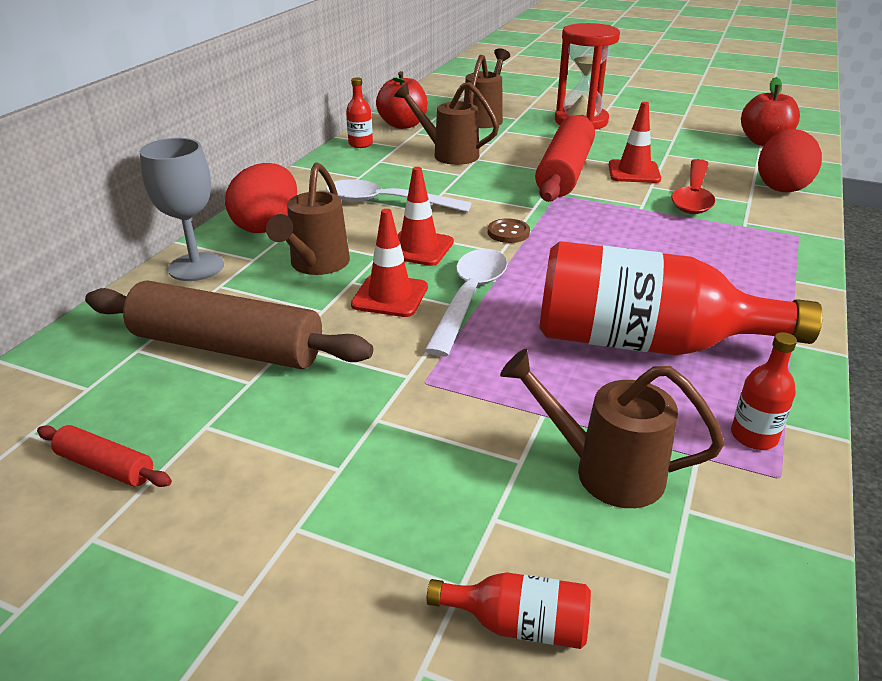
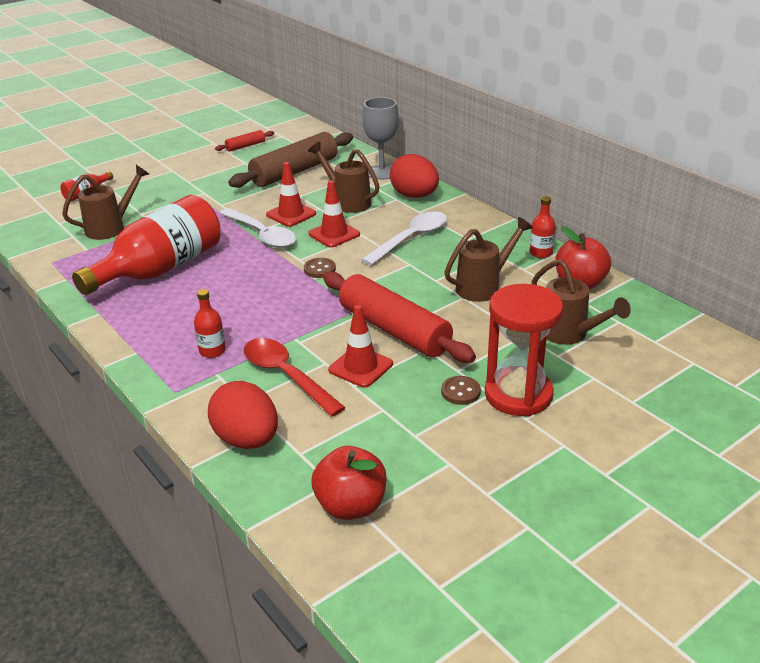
camera: 120 degrees right, 0 degrees up
red bottle [731,332,797,450] -> red bottle moved to [194,289,226,358]
none -> brown button [441,376,481,405]

